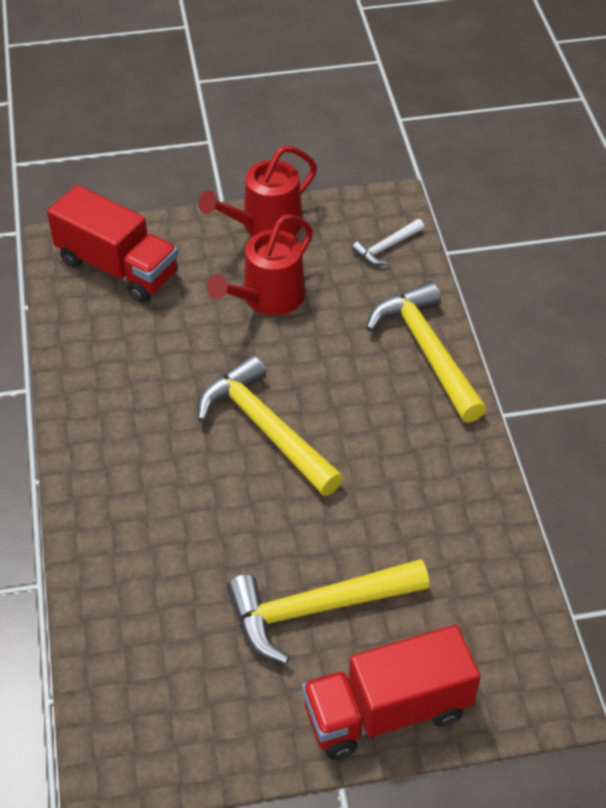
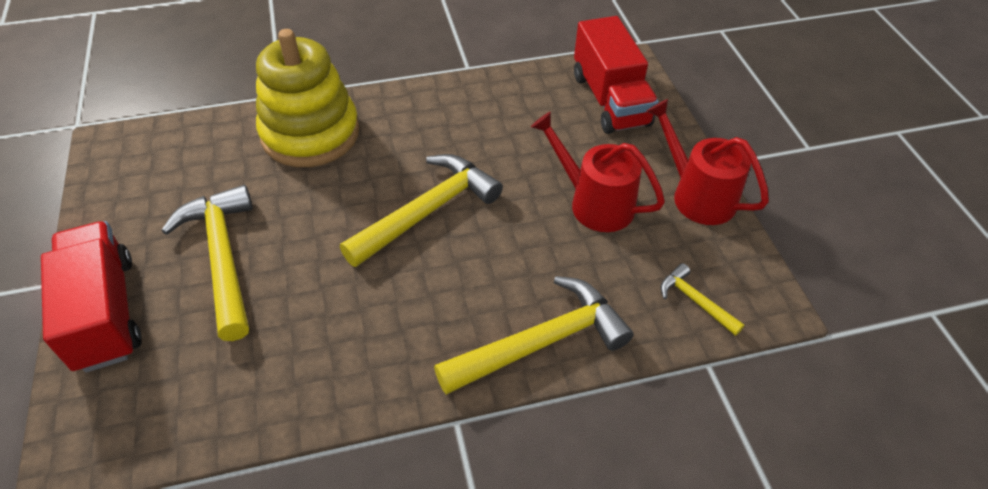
camera: 85 degrees right, 0 degrees up
red truck [47,185,178,303] -> red truck turned 45 degrees counterclockwise [574,16,659,134]
white hammer [352,219,424,265] -> yellow hammer [661,263,744,336]
none -> yellow stacking toy [256,29,360,167]

